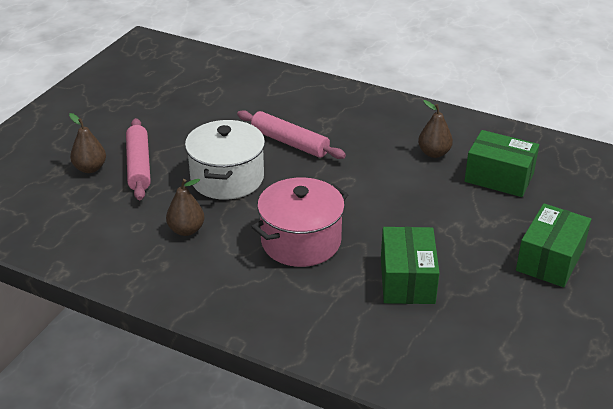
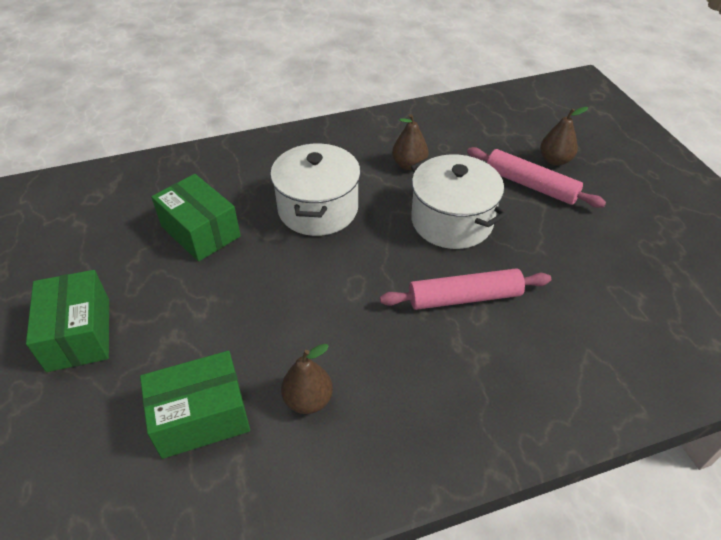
camera: 135 degrees right, 10 degrees up
pink pot [252,177,348,267] -> white pot [270,143,361,236]

